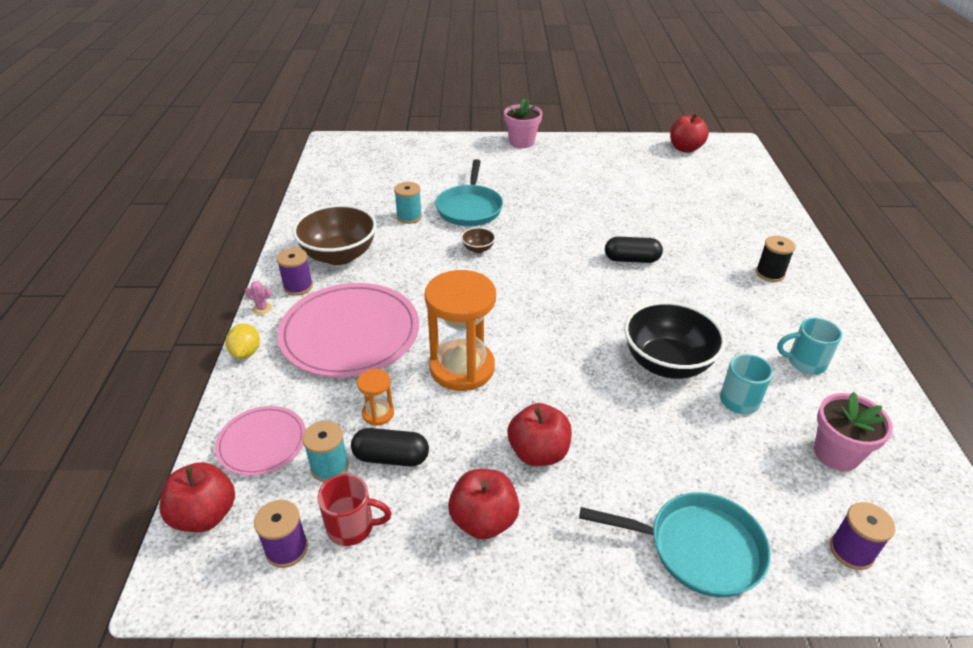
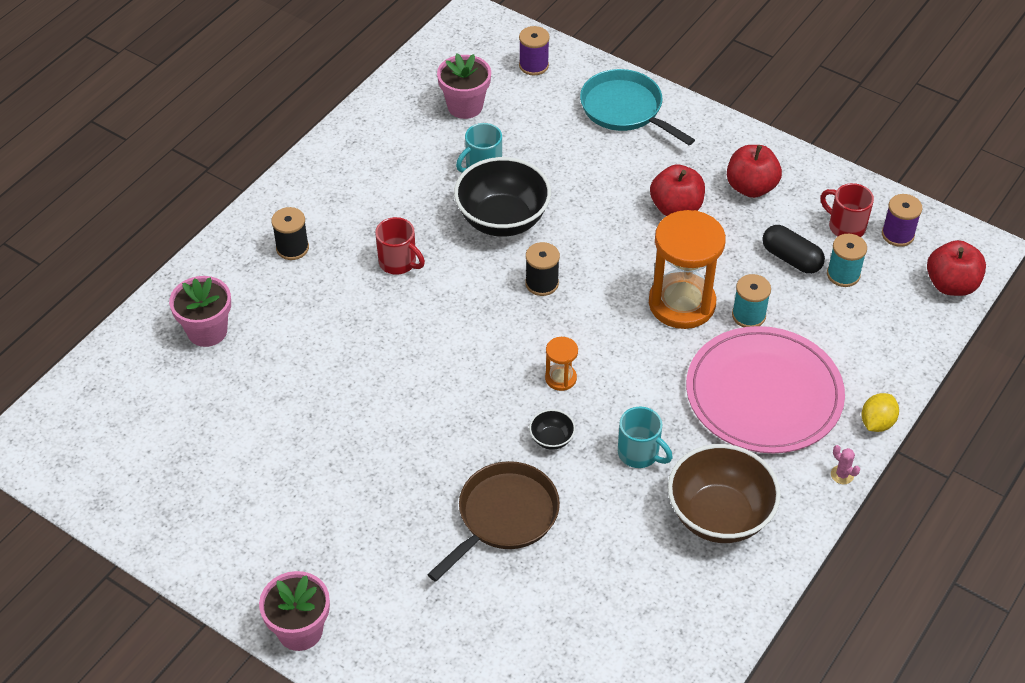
camera: 145 degrees left, 10 degrees up
pink plate [215,406,306,476] -> none
purple spool [277,248,313,296] -> none
orange hourglass [357,369,394,426] -> orange hourglass moved to [545,337,578,391]
turquoise spool [394,182,422,224] -> turquoise spool moved to [732,274,771,327]
turquoise pan [435,159,503,226] -> brown pan [427,461,560,582]
brown bowl [461,227,495,253] -> black bowl [529,409,575,450]
black capsule [605,237,663,263] -> none
red apple [670,113,709,153] -> none
turquoise mug [777,318,842,375] -> turquoise mug moved to [618,407,673,468]
none -> pink flower pot [169,276,231,347]
none -> red mug [375,217,425,275]
none -> black spool [525,242,560,296]

